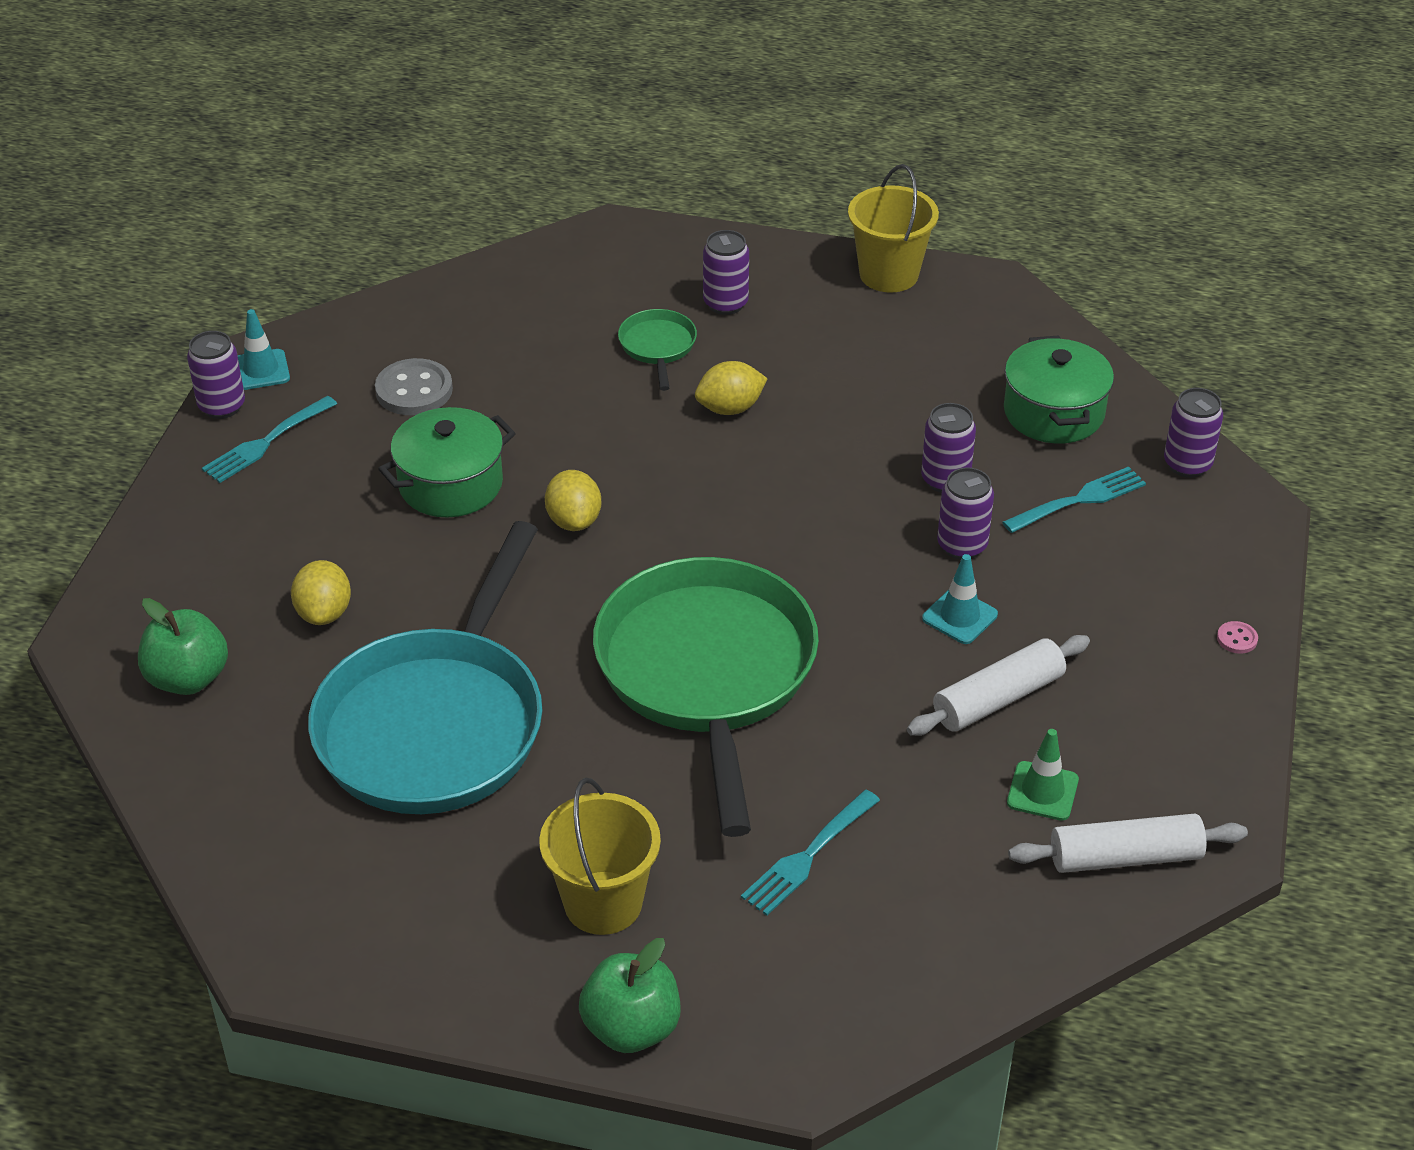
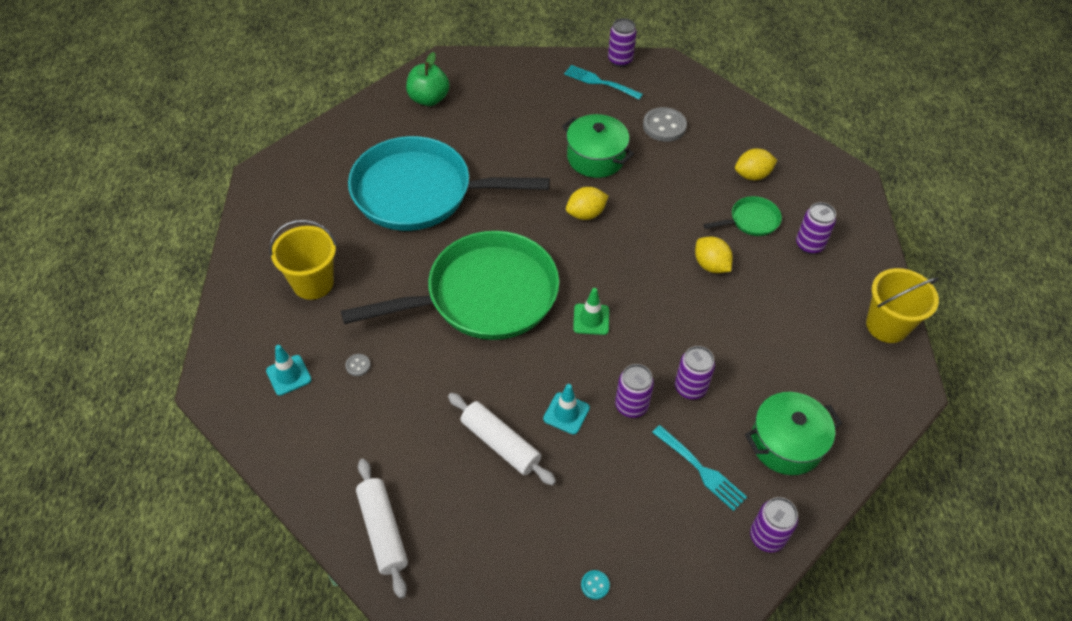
camera: 75 degrees right, 10 degrees up
turquoise traffic cone [237,309,290,390] -> turquoise traffic cone moved to [266,345,312,396]
yellow lemon [291,560,351,625] -> yellow lemon moved to [735,148,777,180]
green apple [579,938,680,1053] -> none
turquoise fork [741,790,880,916] -> grey button [345,354,371,376]
green traffic cone [1007,729,1079,821] -> green traffic cone moved to [573,288,609,335]
pink button [1217,621,1258,654] -> turquoise button [581,570,610,600]

